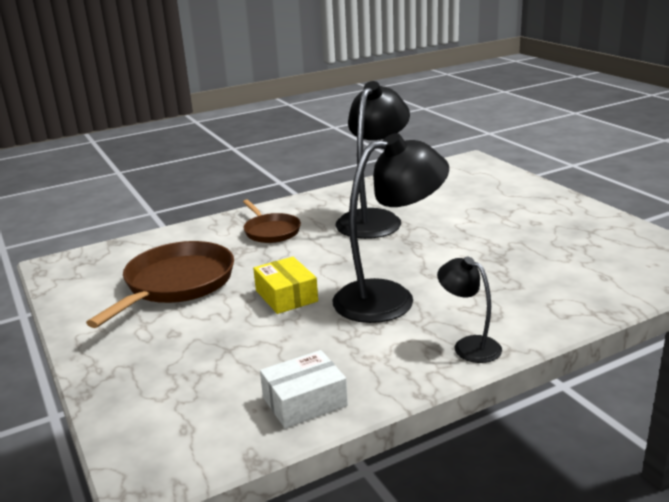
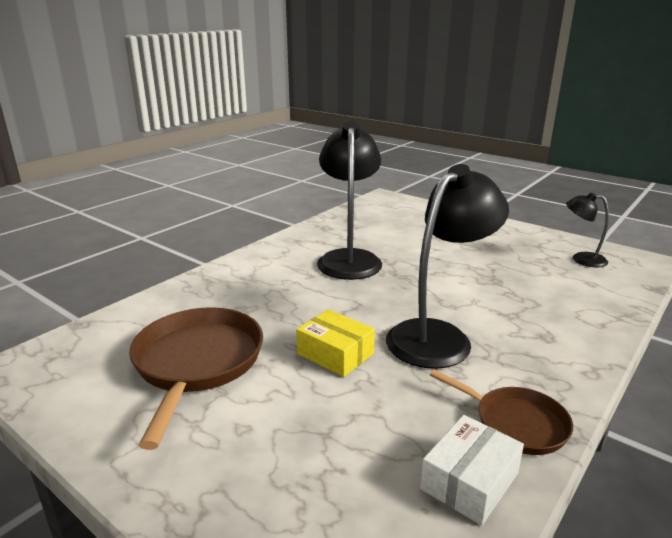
camera: 25 degrees left, 0 degrees up
brown pan [243,199,301,243] -> brown pan moved to [430,370,573,455]
black lamp [437,257,502,363] -> black lamp moved to [566,192,609,267]

